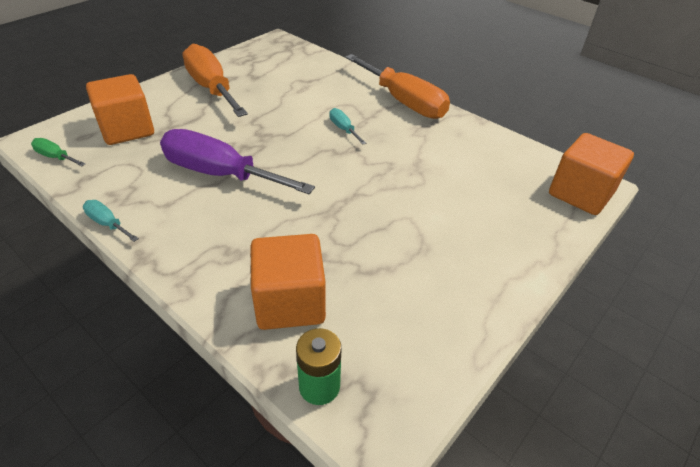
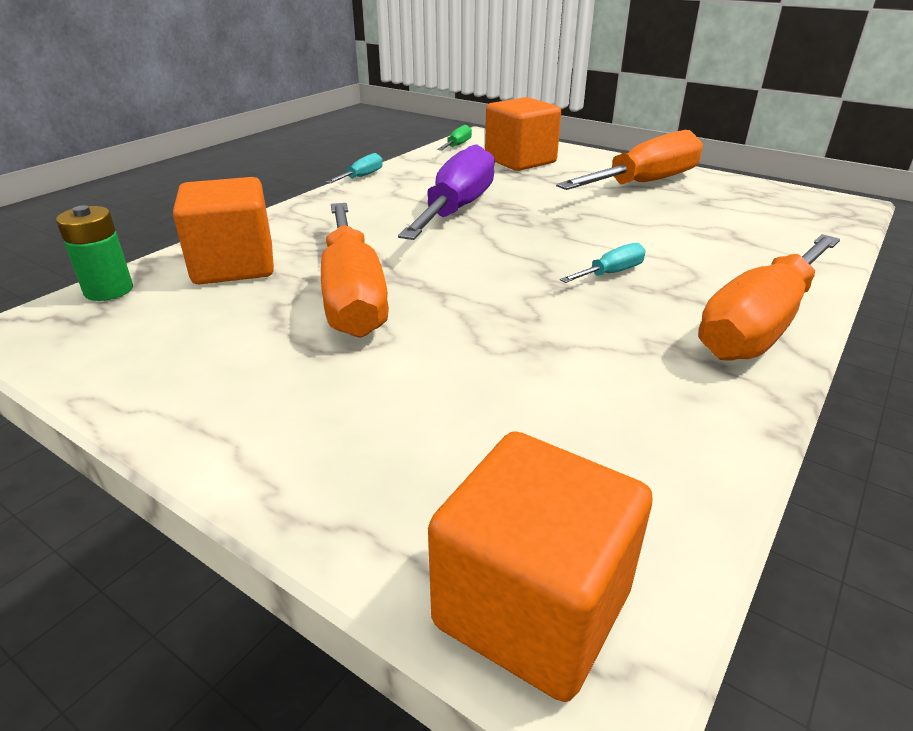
camera: 85 degrees right, 10 degrees down
none -> orange screwdriver [321,203,389,338]

